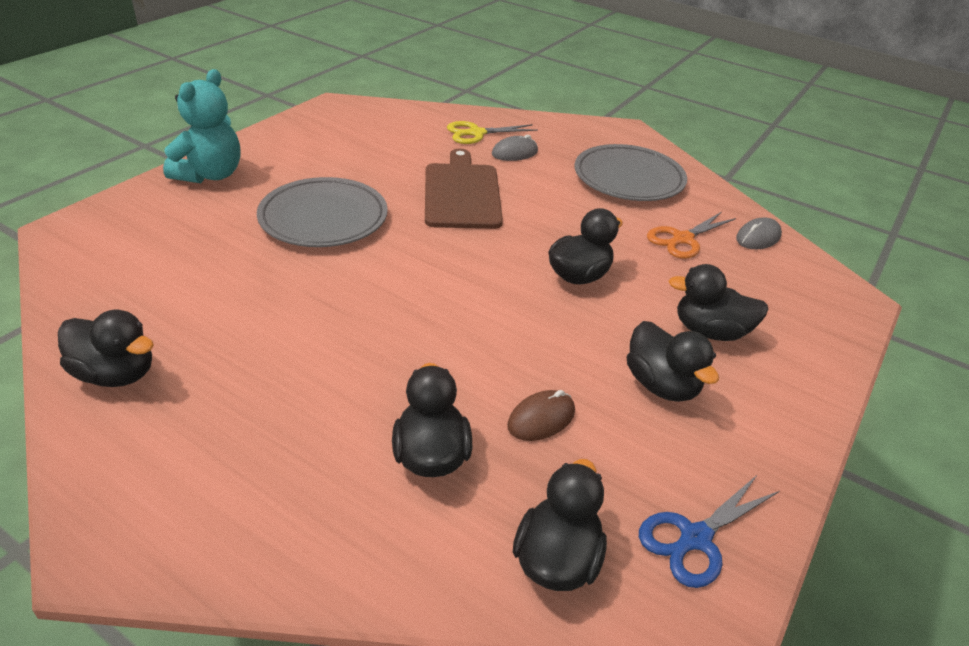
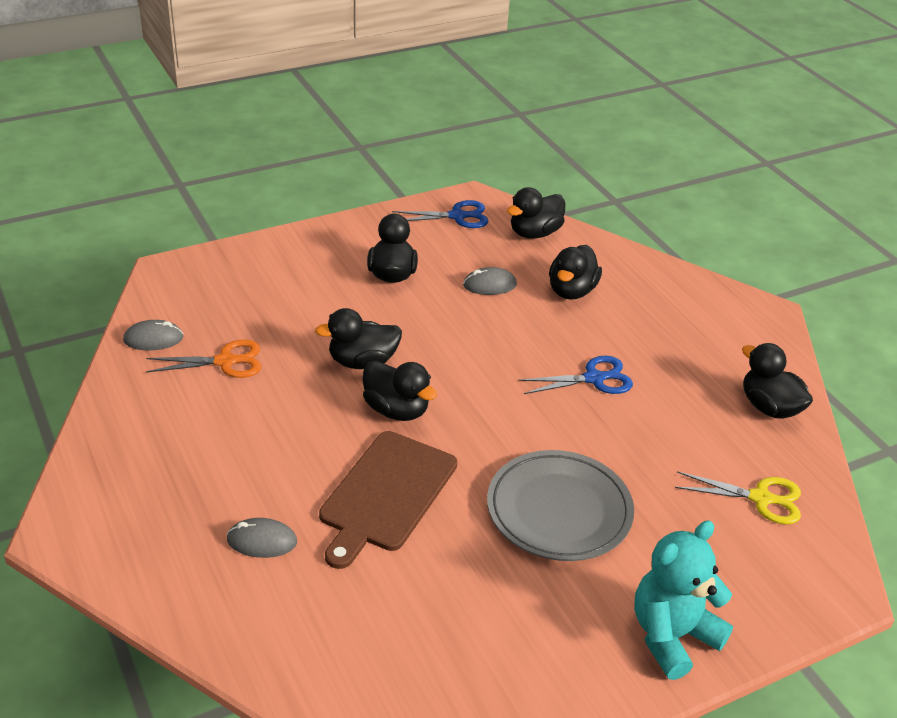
camera: 150 degrees left, 0 degrees up
yellow scissors [447,121,538,144] -> yellow scissors moved to [675,471,801,524]
brown mouse [507,390,575,441] -> grey mouse [463,267,517,295]
grey plate [575,144,687,201] -> none
black duck [668,264,768,341] -> black duck moved to [363,361,437,421]
none -> blue scissors [518,356,633,394]

